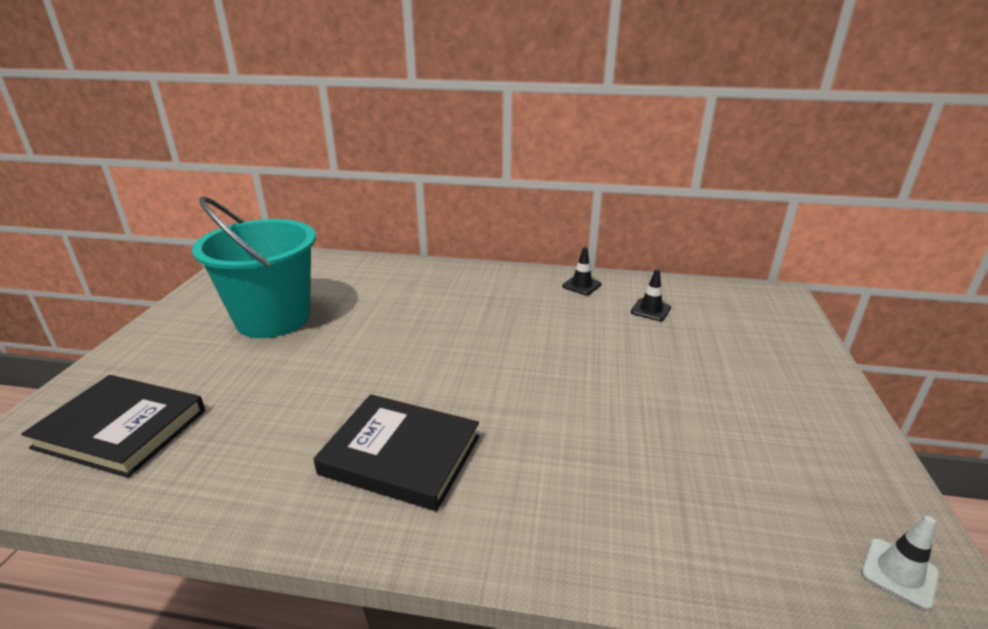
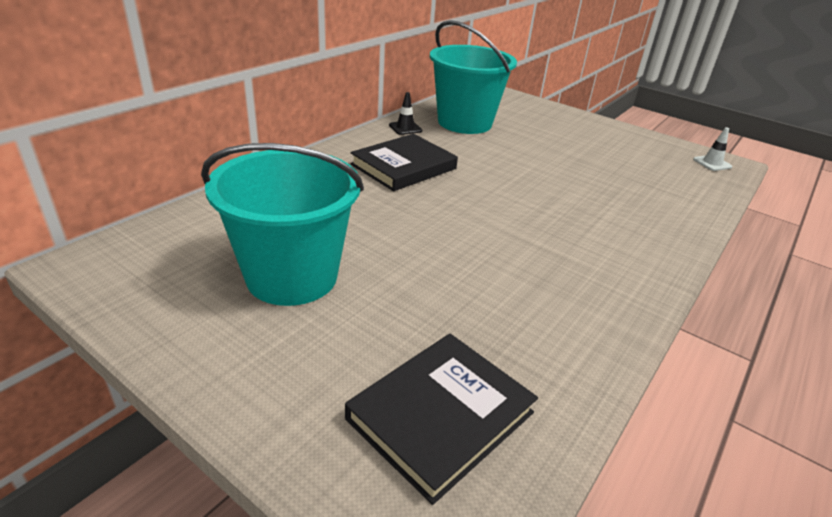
camera: 65 degrees left, 5 degrees up
black book [314,394,479,511] -> black book moved to [351,134,458,191]
black traffic cone [631,269,671,321] -> turquoise bucket [430,20,517,134]

